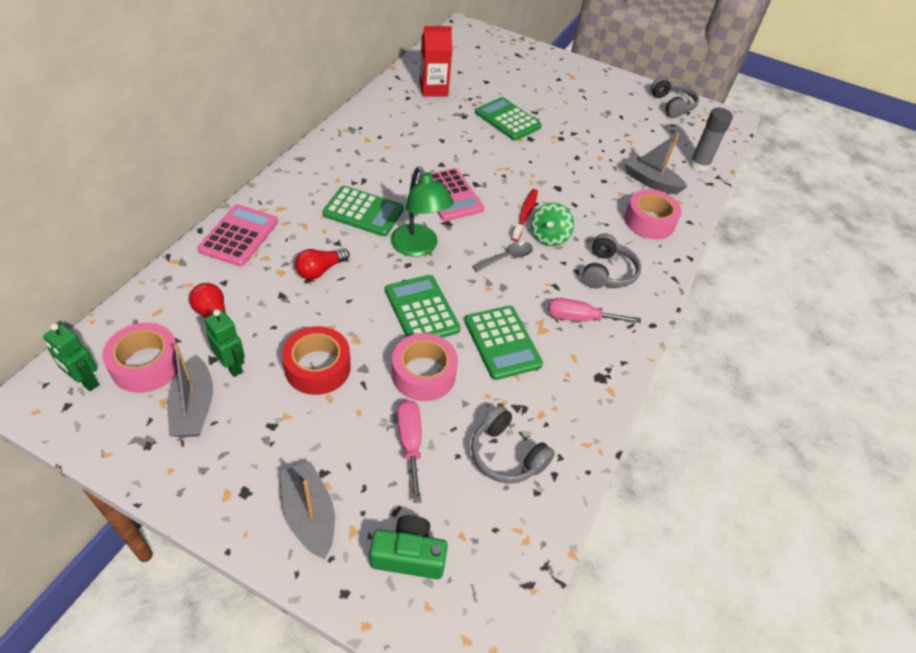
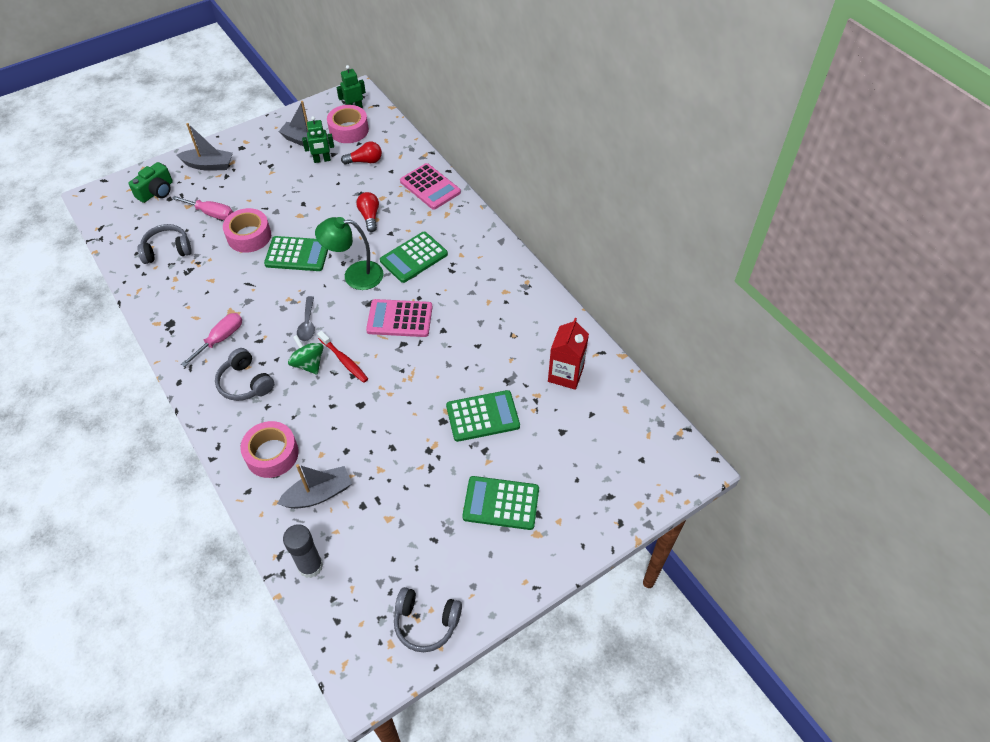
camera: 125 degrees right, 5 degrees up
red tape [282,326,351,395] -> none
green calculator [465,306,543,380] -> green calculator moved to [462,476,539,530]

